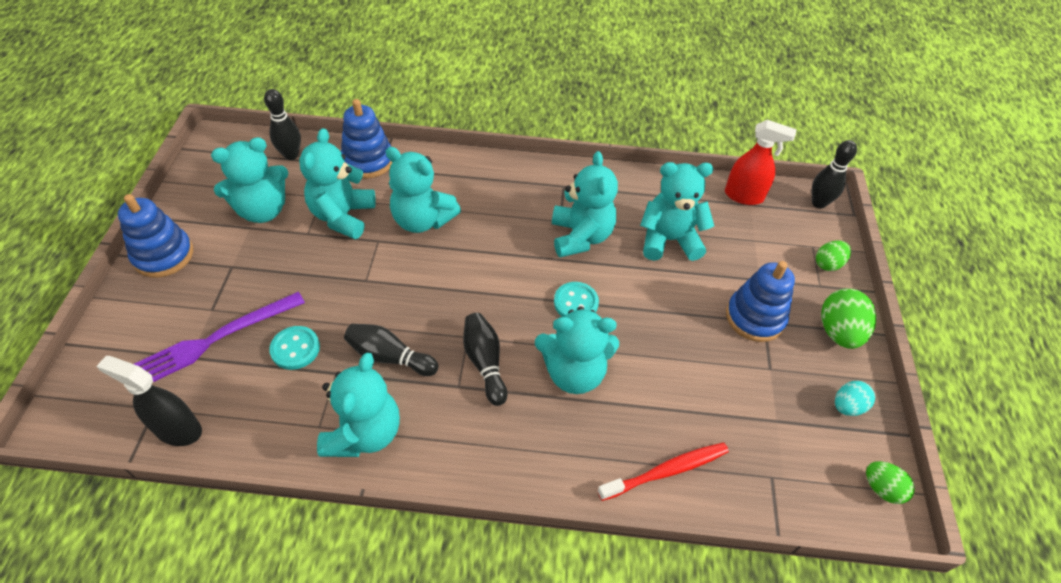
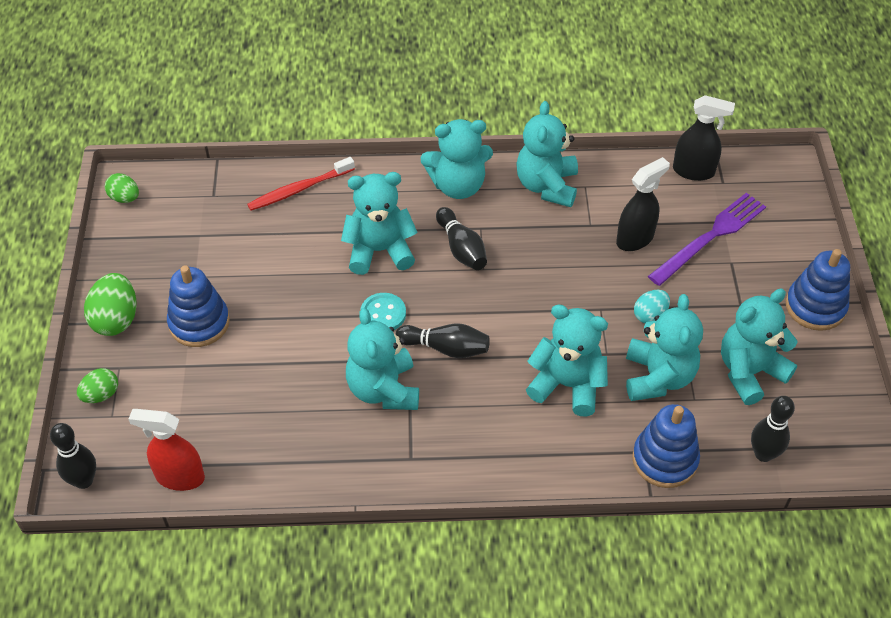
camera: 175 degrees right, 0 degrees up
turquoise button [269,326,320,370] -> black spray bottle [616,157,670,251]
black bowling pin [344,324,439,376] -> black bowling pin moved to [396,324,490,358]
turquoise teddy bear [640,162,714,261] -> turquoise teddy bear moved to [421,119,493,199]
turquoise egg [835,381,875,416] -> turquoise egg moved to [634,290,670,323]

